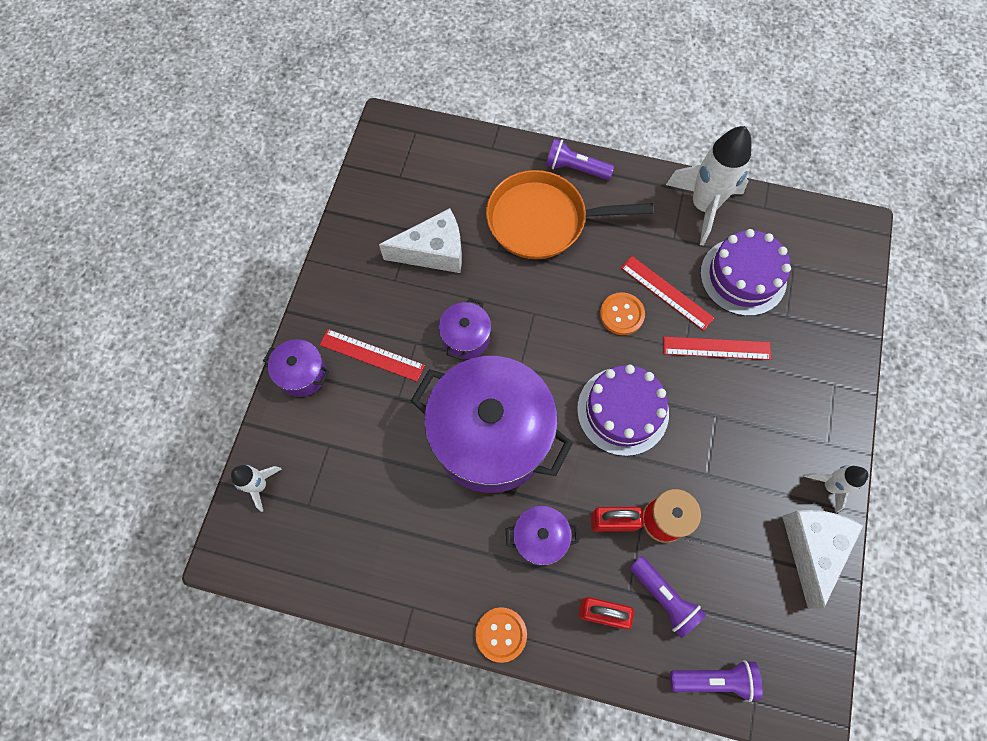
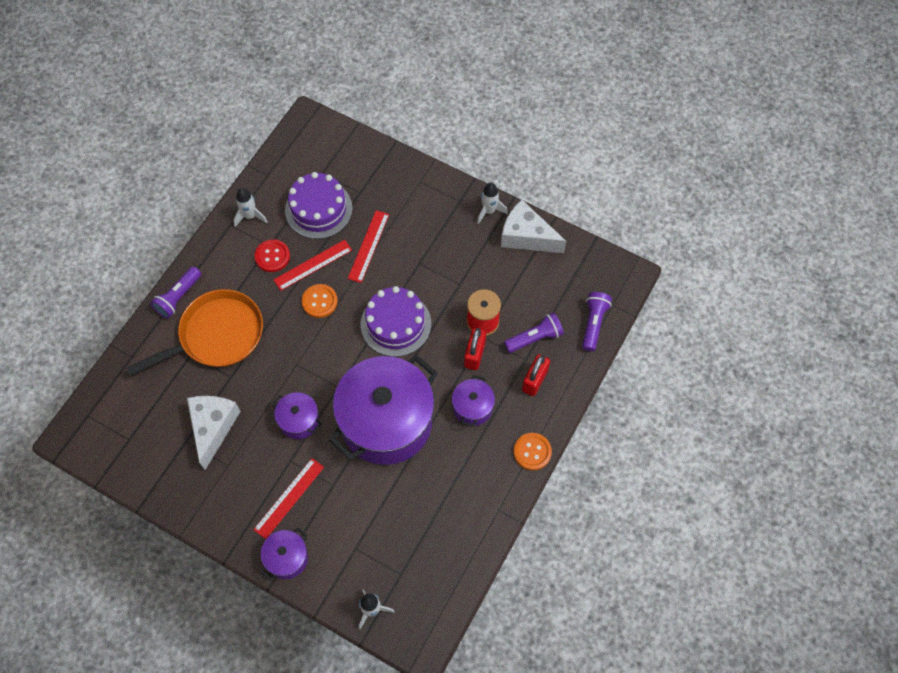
camera: 75 degrees left, 5 degrees down
orange pan [486,170,653,259] -> orange pan turned 135 degrees counterclockwise [127,289,263,375]
white rocket [666,126,751,246] -> white rocket [233,188,267,226], size x0.52
none -> red button [255,239,290,272]

